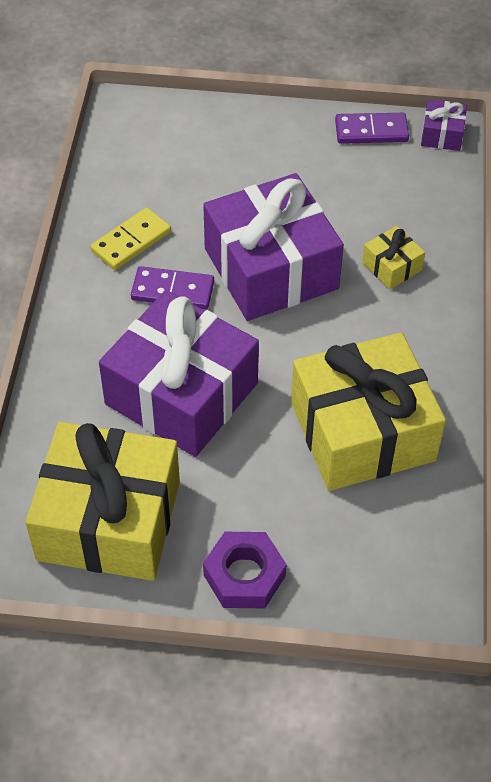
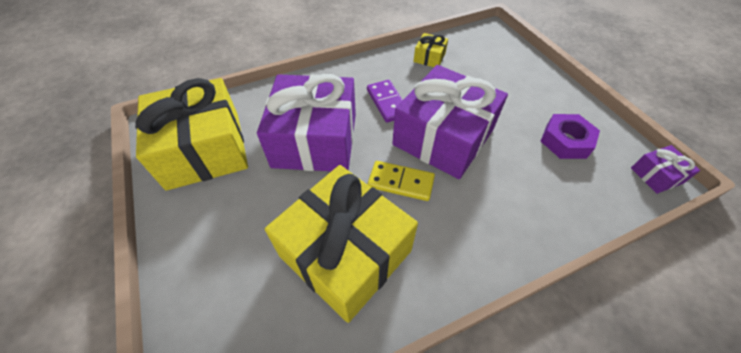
camera: 60 degrees right, 0 degrees up
yellow domino [90,208,171,270] -> yellow domino moved to [368,161,435,201]
purple nut [203,532,287,608] -> purple nut moved to [540,114,600,159]
purple domino [335,113,409,144] -> none
yellow gift [362,226,425,289] -> yellow gift moved to [414,33,448,67]

